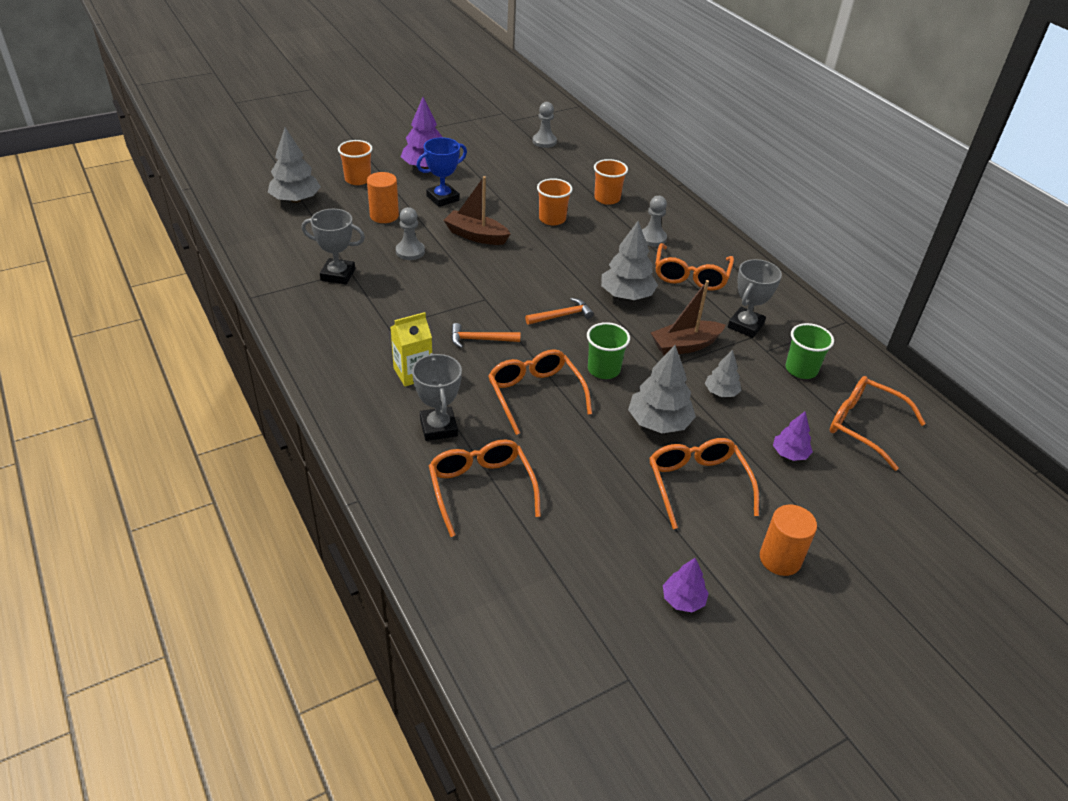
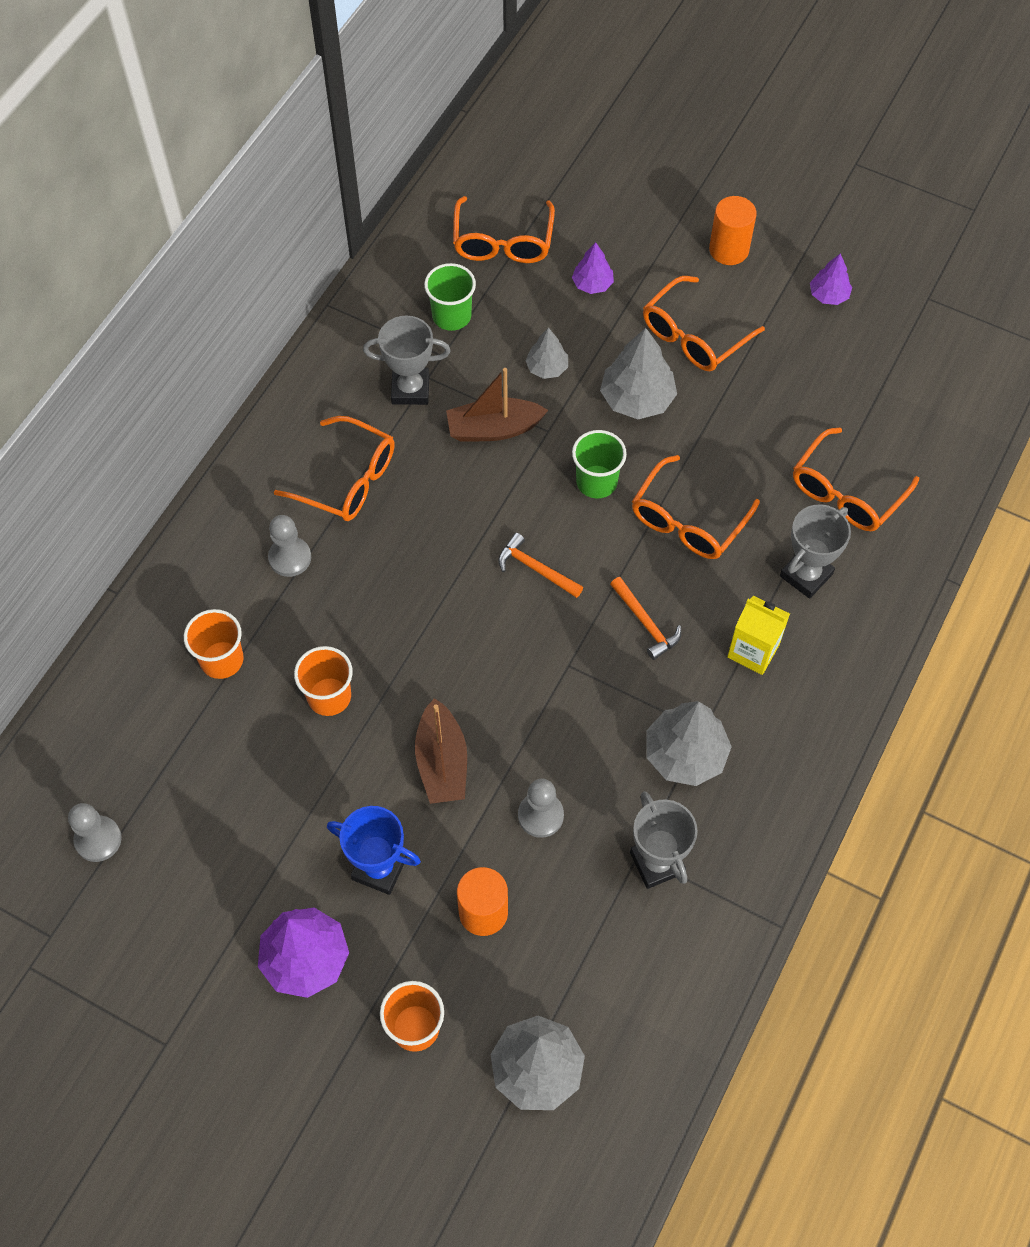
camera: 120 degrees left, 20 degrees up
grey tree [601,221,658,300] -> grey tree moved to [646,701,732,786]
brown boat [651,280,726,356] -> brown boat turned 135 degrees clockwise [446,368,548,442]
orange glasses [655,243,734,291] -> orange glasses turned 45 degrees clockwise [274,416,395,521]

